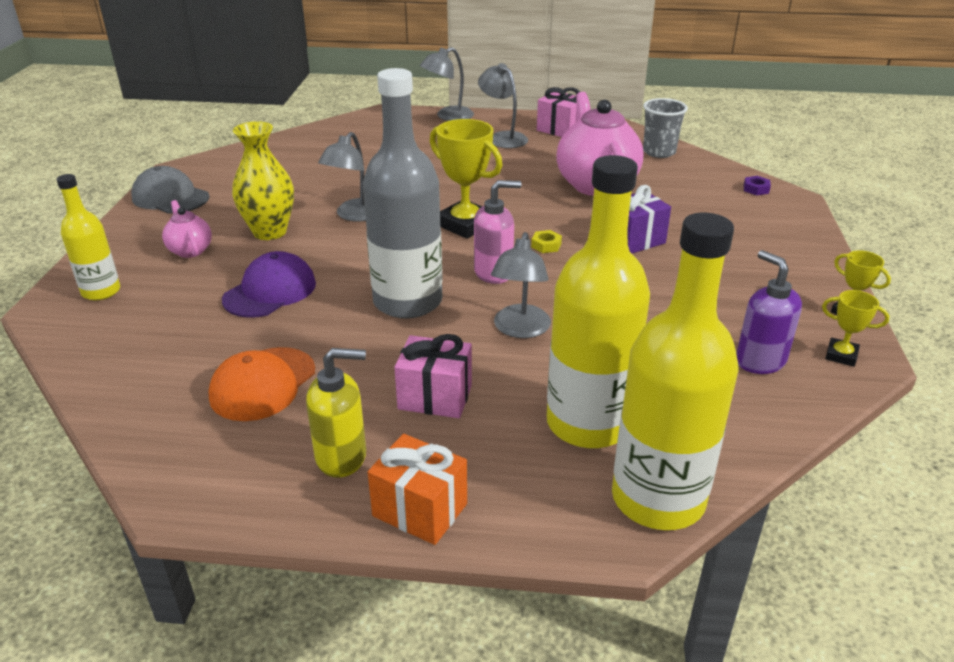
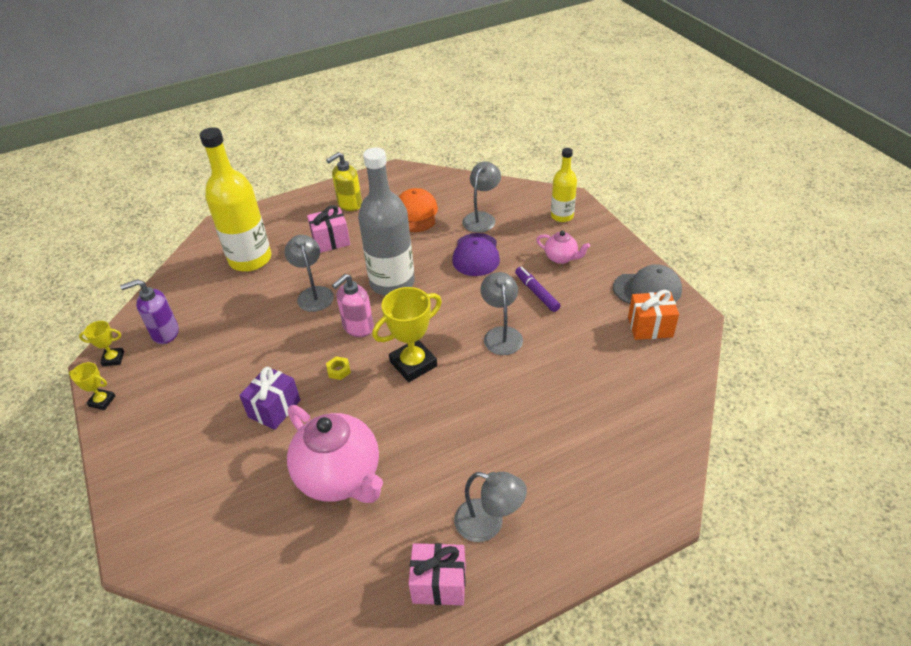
camera: 150 degrees right, 10 degrees up
yellow vase [232,121,294,240] -> purple marker [515,267,561,312]
orange gift [368,434,467,545] -> orange gift moved to [628,290,679,340]
grey lamp [420,47,474,121] -> grey lamp moved to [462,161,501,233]
yellow trophy [430,119,502,239] -> yellow trophy turned 45 degrees counterclockwise [372,287,442,382]
yellow bottle [612,213,739,530] -> none
grey cup [643,98,688,158] -> none
purple soap dispenser [736,250,802,374] -> purple soap dispenser turned 135 degrees clockwise [120,279,179,344]
purple nut [744,176,771,195] -> none

